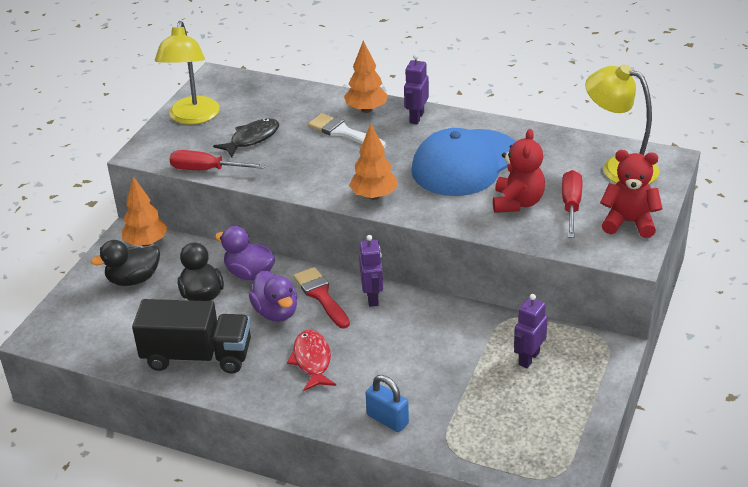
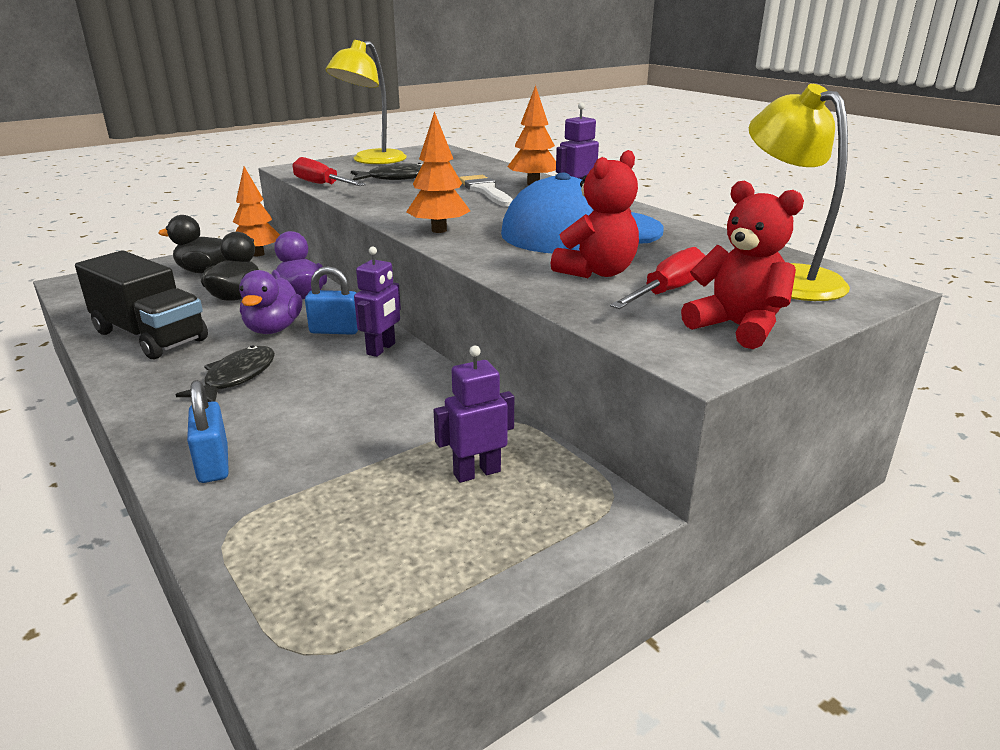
camera: 30 degrees right, 10 degrees down
red fish [287,330,336,391] -> black fish [176,345,275,402]
red brush [293,267,350,329] -> blue padlock [305,266,358,335]

